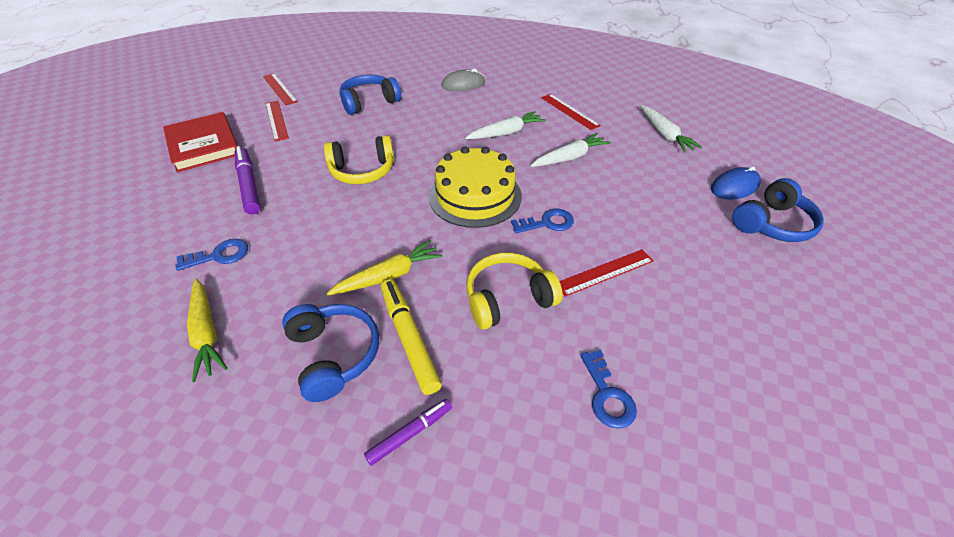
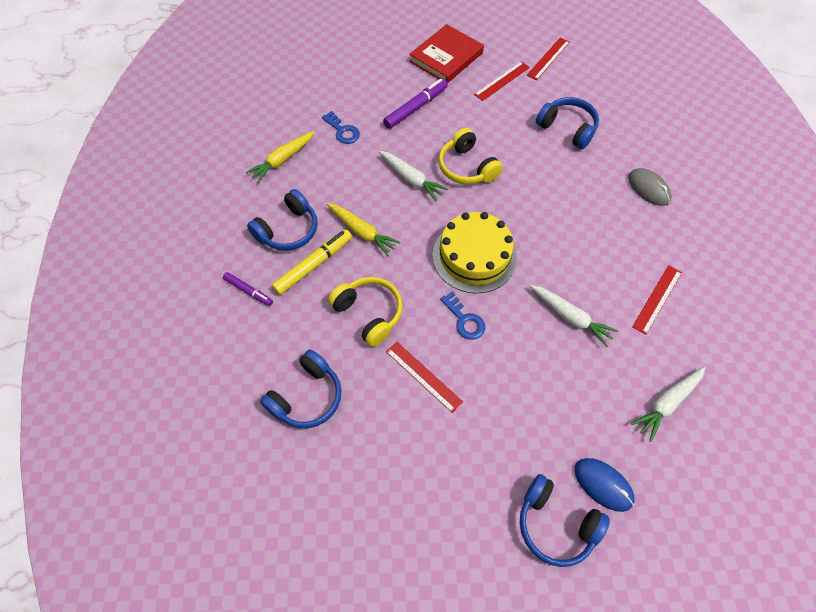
camera: 70 degrees right, 15 degrees up
white carrot [465,111,546,139] -> white carrot moved to [379,151,448,201]
blue key [580,350,637,428] -> blue headphones [260,349,341,428]

